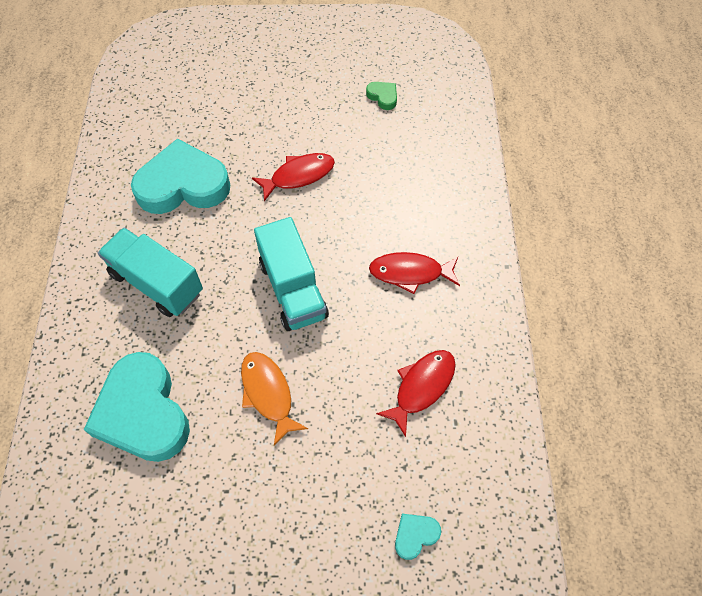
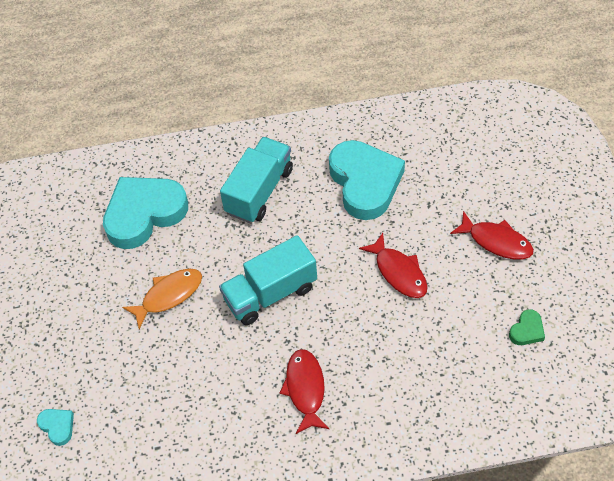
camera: 85 degrees right, 5 degrees down
red fish [376,350,456,437] -> red fish moved to [450,211,534,260]

